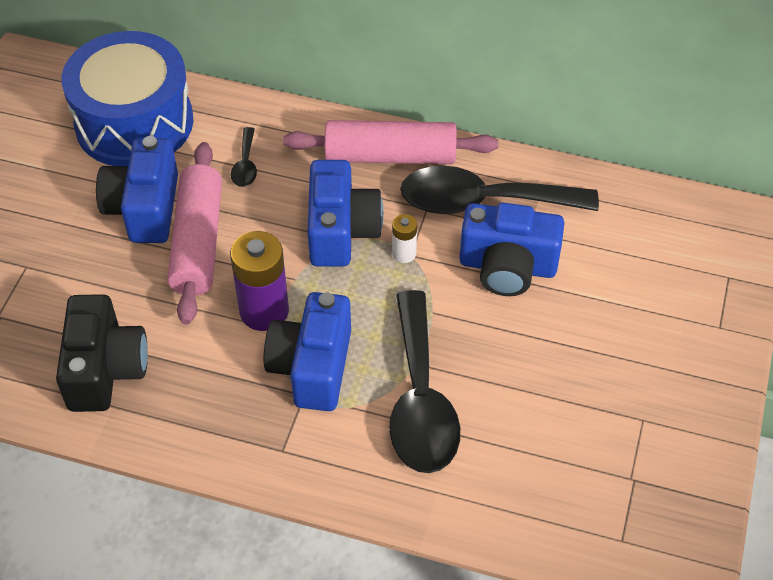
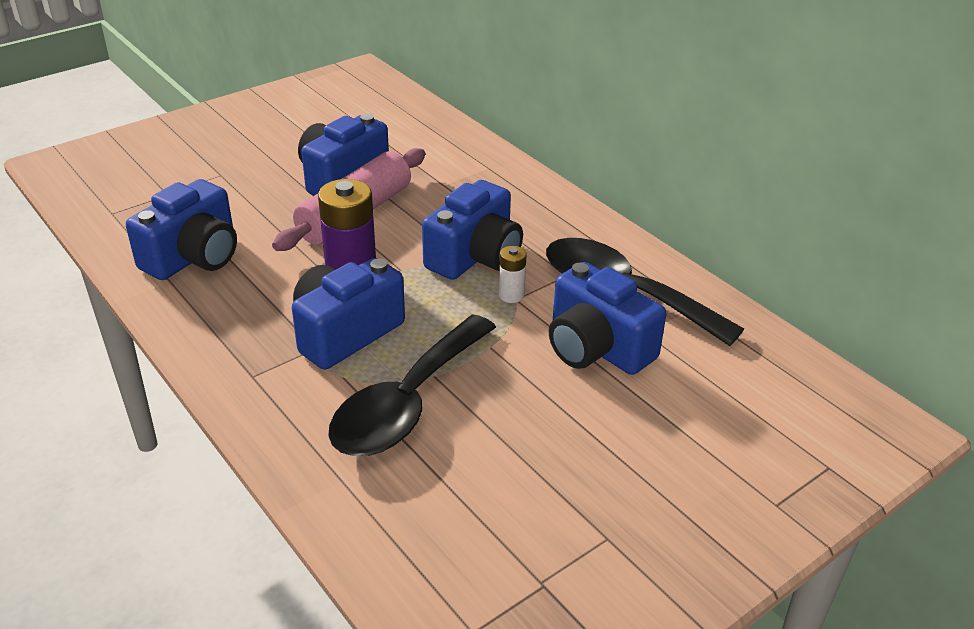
camera: 35 degrees right, 15 degrees down
black camera [56,294,148,412] -> blue camera [126,179,237,280]
blue drum [61,31,193,166] -> none
black spoon [231,127,257,187] -> none
pink rolling pin [283,120,498,164] -> none

